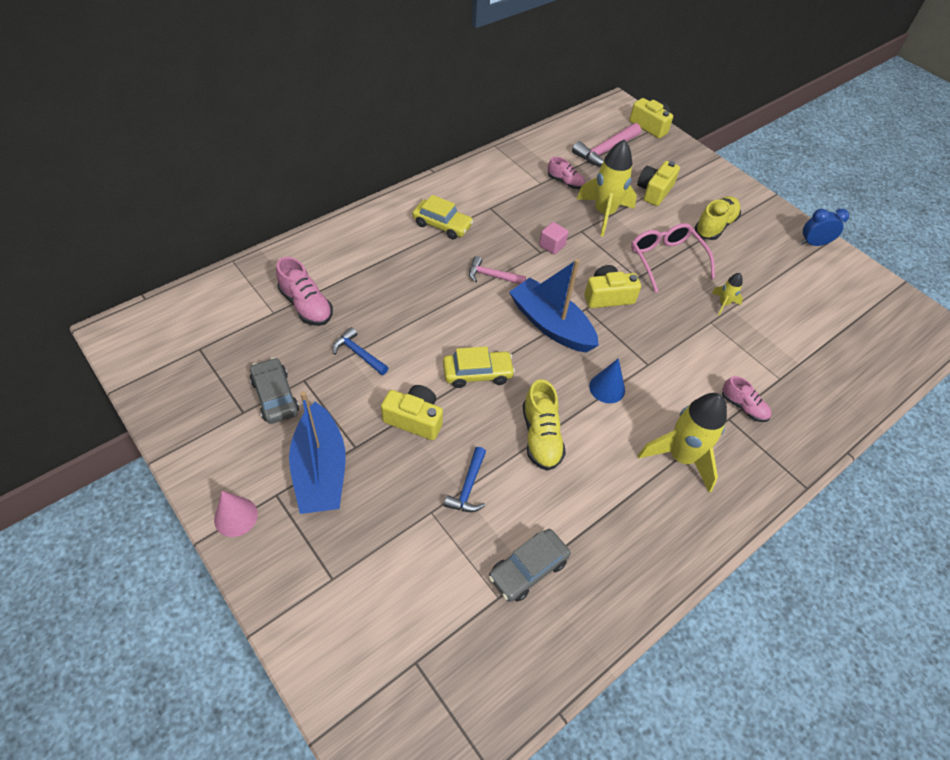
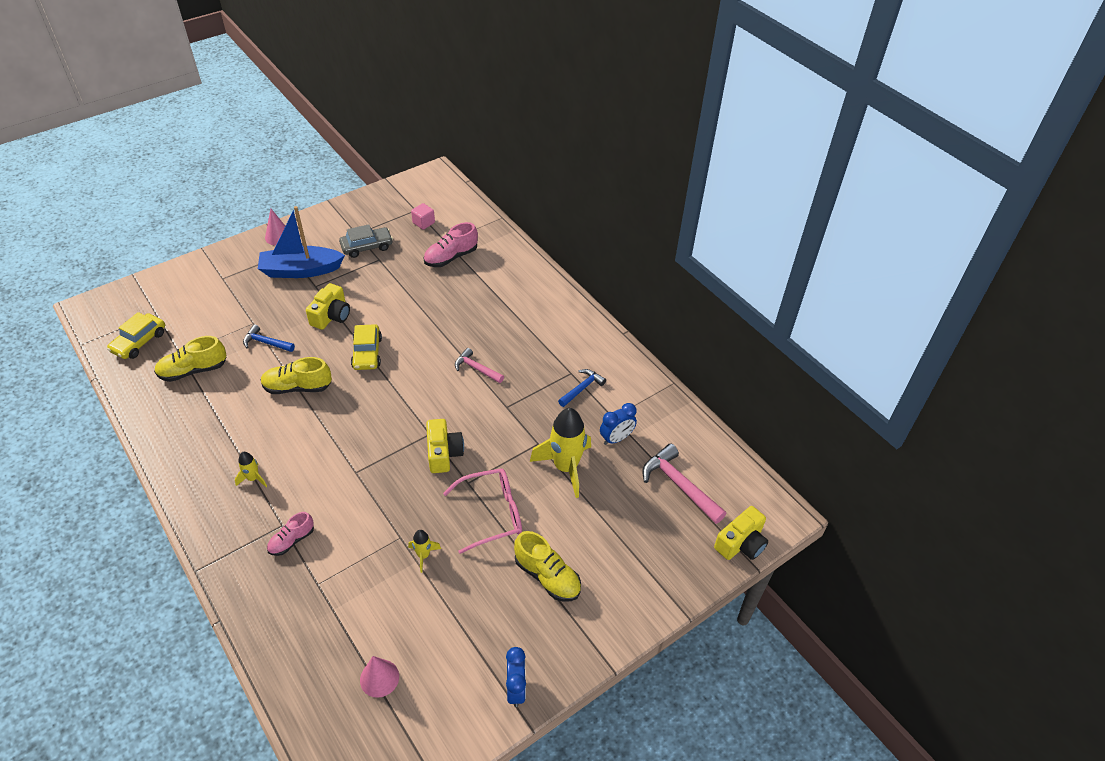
camera: 95 degrees right, 5 degrees down
blue hammer [333,327,388,375] -> blue hammer moved to [558,369,606,407]
yellow car [412,195,474,240] -> yellow car moved to [107,312,165,359]
pink hammer [469,256,526,284] -> pink hammer turned 75 degrees counterclockwise [455,348,504,383]
grey car [489,529,571,602] -> yellow shoe [154,336,226,382]
blue boat [509,259,599,353] -> none
pink cube [539,222,569,255] -> pink cube moved to [411,203,435,230]
pink shoe [548,157,585,189] -> blue clock [600,403,637,445]
blue cone [589,358,625,403] -> none
yellow camera [637,161,680,206] -> none
yellow rocket [638,393,727,493] -> yellow rocket [235,452,267,487], size x0.47
none -> pink cone [360,656,399,698]

